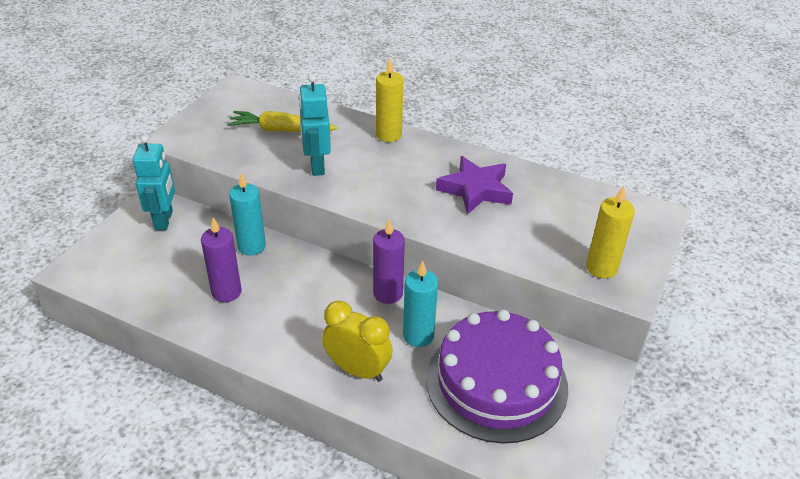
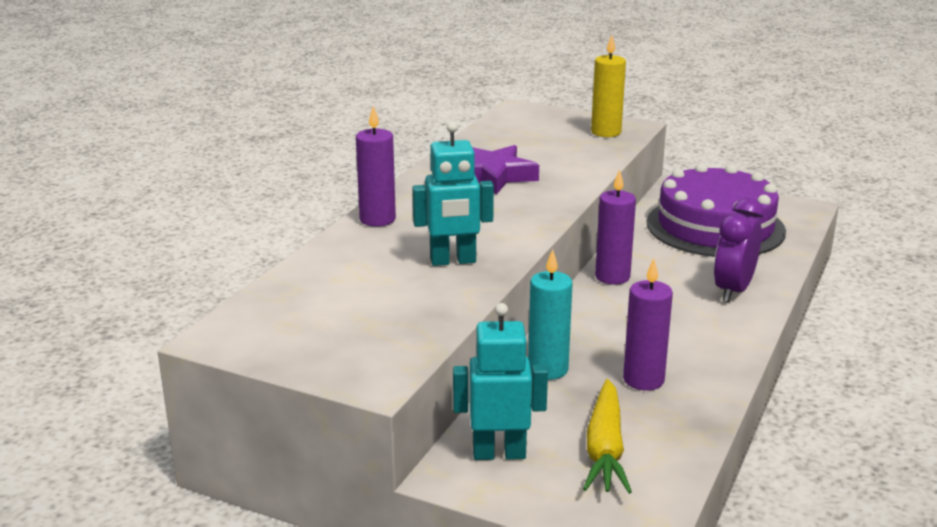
camera: 90 degrees left, 15 degrees down
yellow carrot [227,111,338,132] -> yellow carrot moved to [583,379,632,494]
yellow clock [322,301,393,382] -> purple clock [714,198,764,302]
yellow candle [376,59,403,142] -> purple candle [356,106,396,227]
turquoise candle [403,261,438,347] -> none

